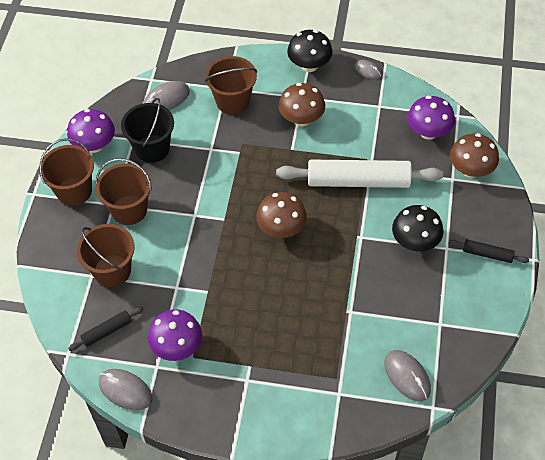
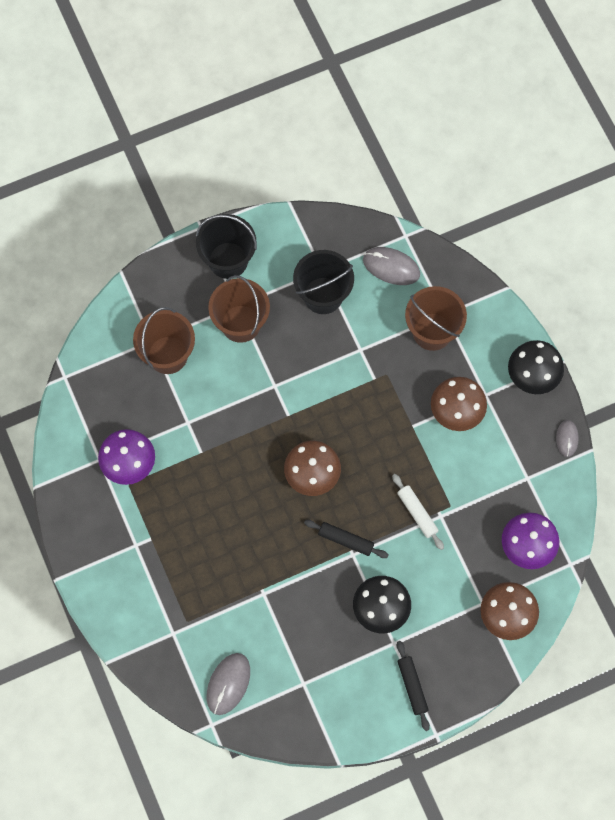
camera: 55 degrees right, 15 degrees up
brown bucket [39,138,94,206] -> black bucket [196,214,257,279]
purple mushroom [67,109,115,153] -> none
black rolling pin [68,307,143,351] -> black rolling pin moved to [304,520,388,558]
grey mouse [99,369,152,410] -> none
white rolling pin [276,159,443,188] -> white rolling pin [392,474,444,550], size x0.46

